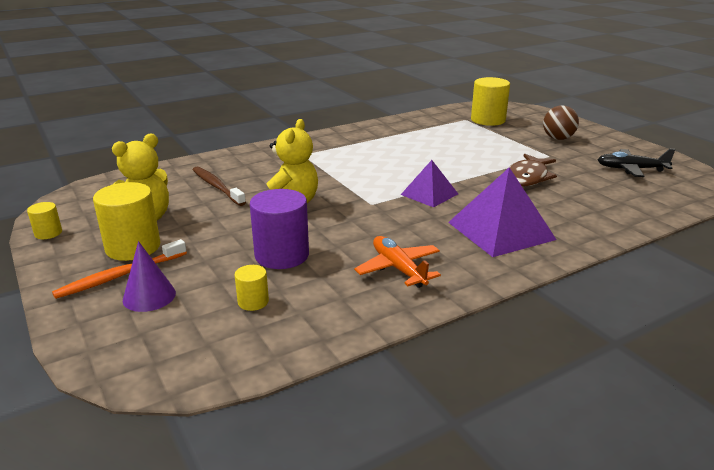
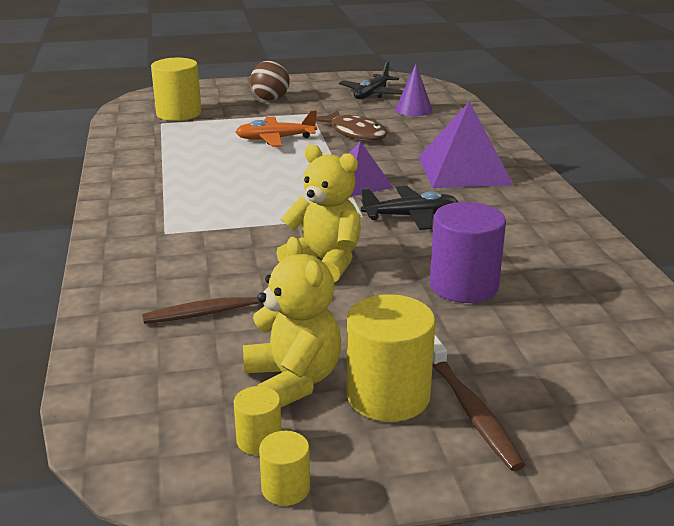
camera: 70 degrees left, 0 degrees up
orange toothbrush [52,239,187,299] -> brown toothbrush [433,335,525,471]
purple cone [123,241,176,312] -> purple cone moved to [395,64,433,116]
yellow cylinder [235,265,269,311] -> yellow cylinder moved to [234,386,282,455]
orange plane [354,236,441,288] -> orange plane moved to [236,110,317,147]
none -> black plane [361,186,458,230]

